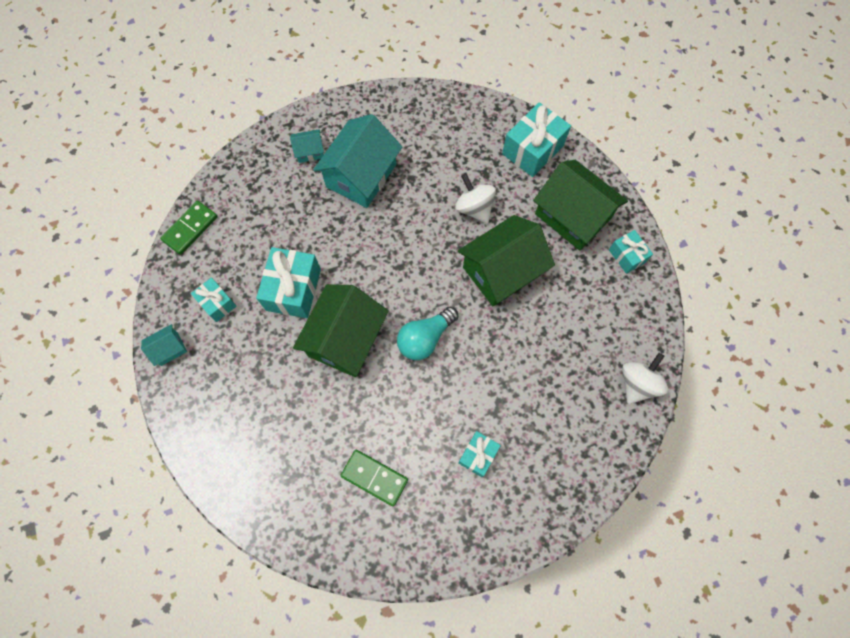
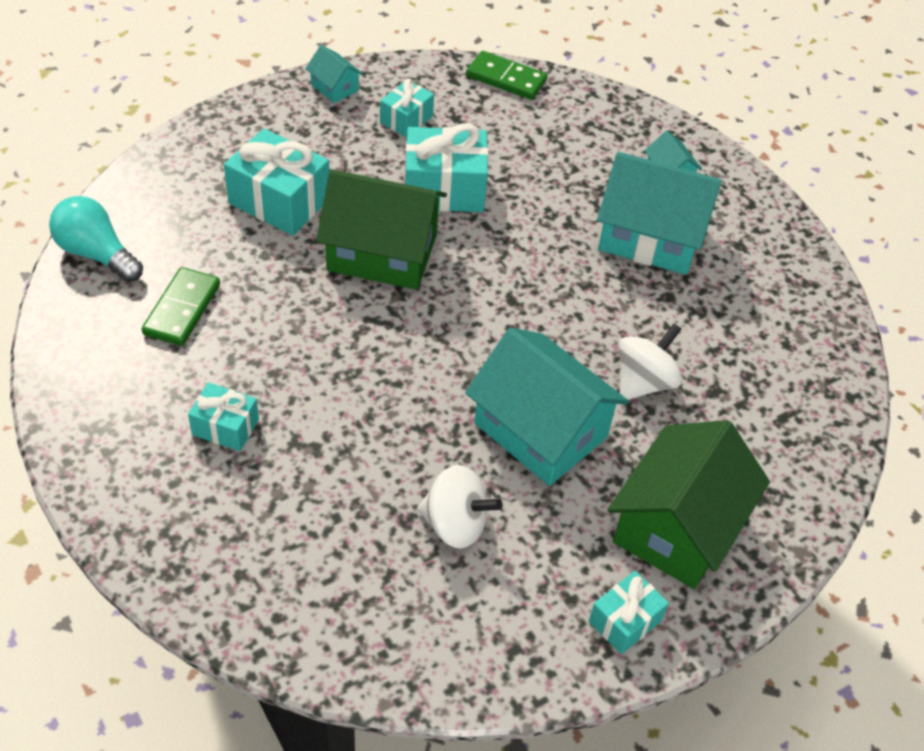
camera: 75 degrees right, 20 degrees down
turquoise light bulb [397,307,458,360] -> turquoise light bulb moved to [49,196,143,282]
green house [458,215,555,306] -> turquoise house [465,328,629,486]
turquoise gift [502,102,571,177] -> turquoise gift moved to [224,129,330,236]
white spinning top [622,353,668,404] -> white spinning top moved to [417,465,503,549]

